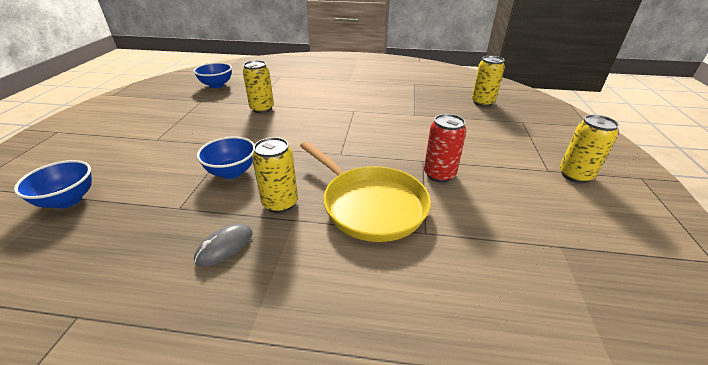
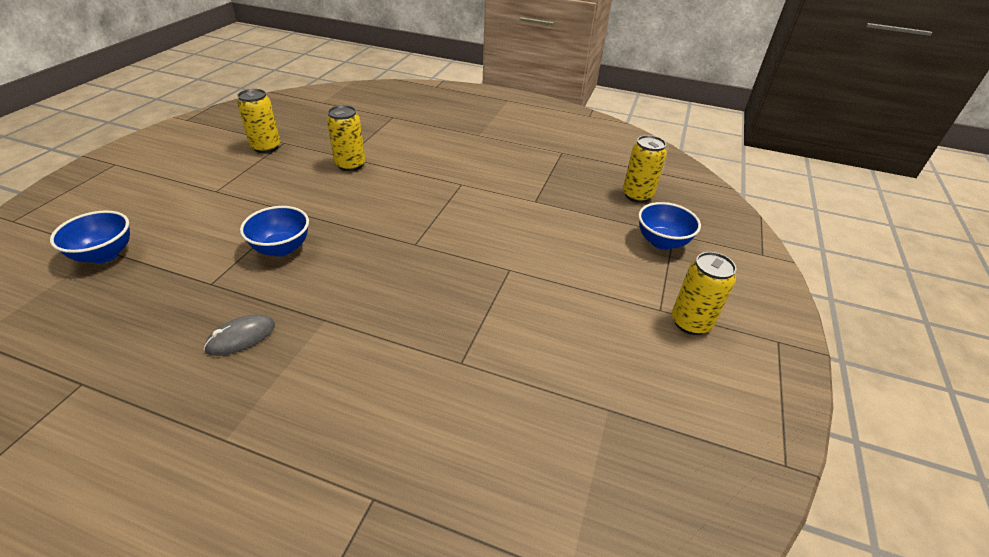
camera: 10 degrees right, 5 degrees up
blue bowl [193,62,232,88] -> blue bowl moved to [638,202,701,250]
yellow can [252,137,298,213] -> yellow can moved to [237,89,281,153]
yellow pan [300,141,431,242] -> none
red can [424,114,466,183] -> none

